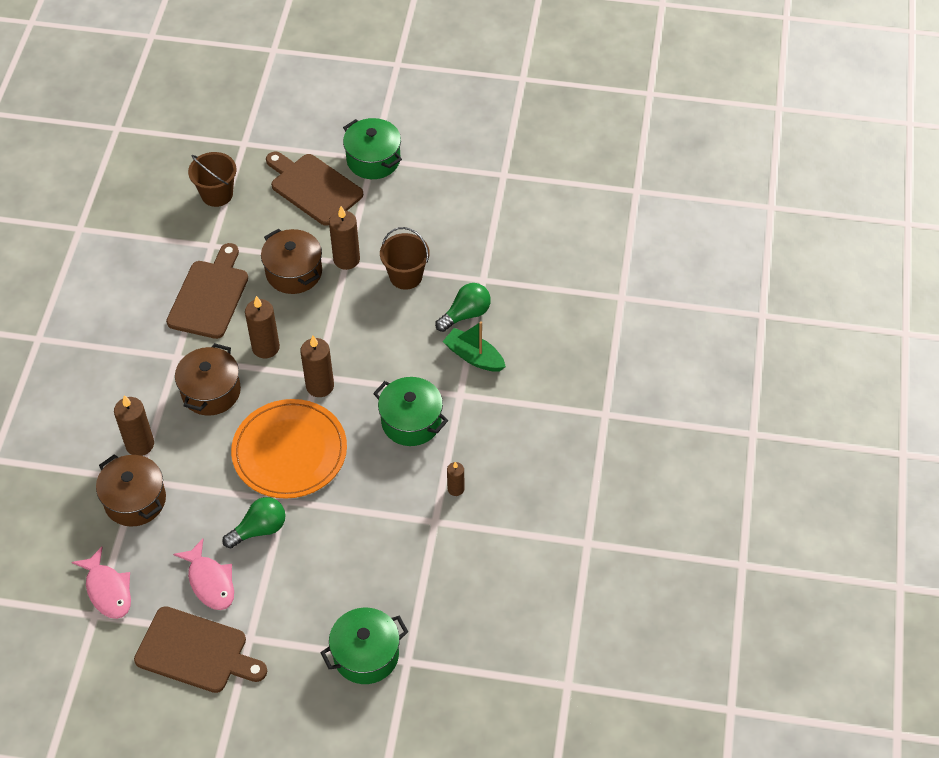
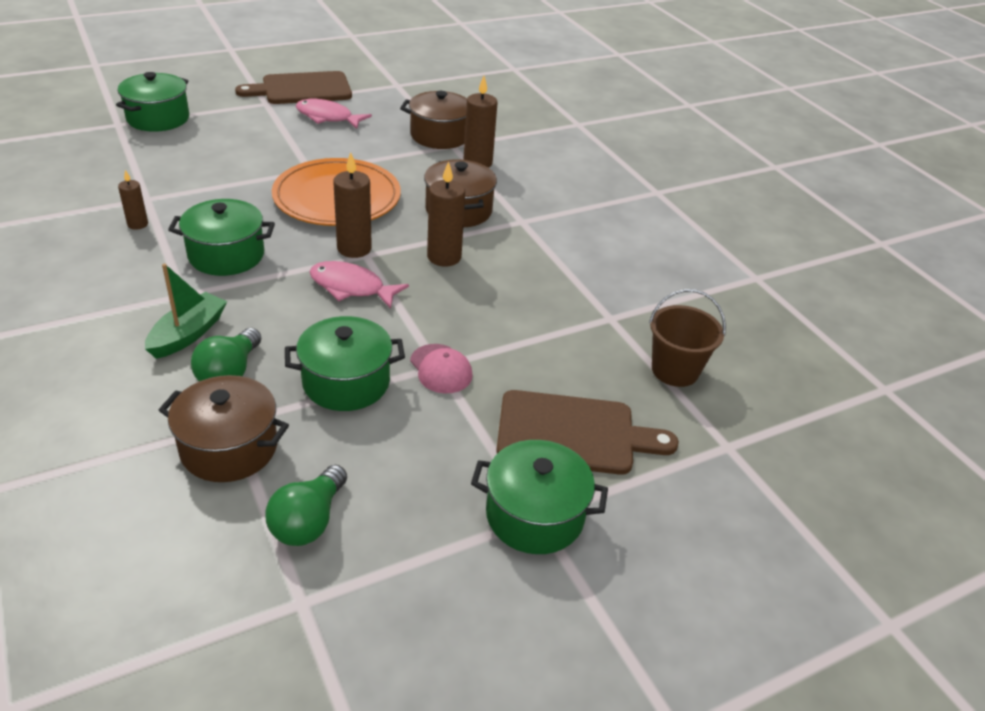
camera: 140 degrees right, 15 degrees down
pink fish [72,547,131,619] -> pink fish moved to [310,261,409,309]
brown cutting board [166,243,248,339] -> none
green light bulb [222,497,285,549] -> green light bulb moved to [265,465,347,546]
brown pot [261,229,322,294] -> brown pot moved to [159,375,289,482]
brown candle [329,206,360,270] -> pink cap [410,344,473,393]
brown bucket [380,227,430,290] -> green pot [285,316,405,411]
green boat [443,322,506,372] -> green boat turned 60 degrees counterclockwise [145,263,227,359]

